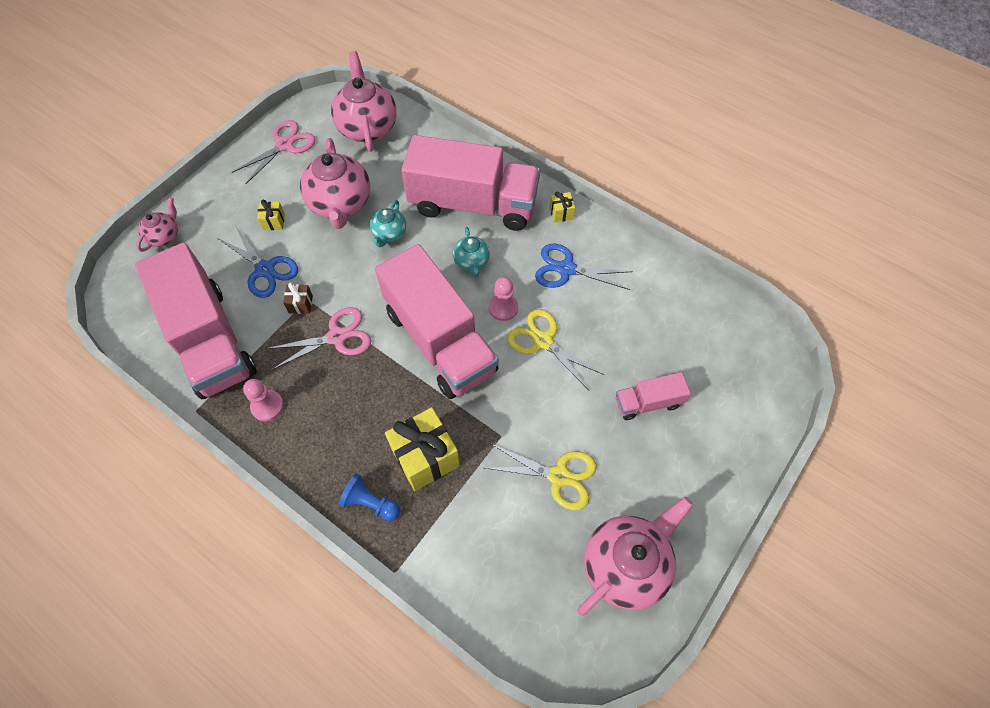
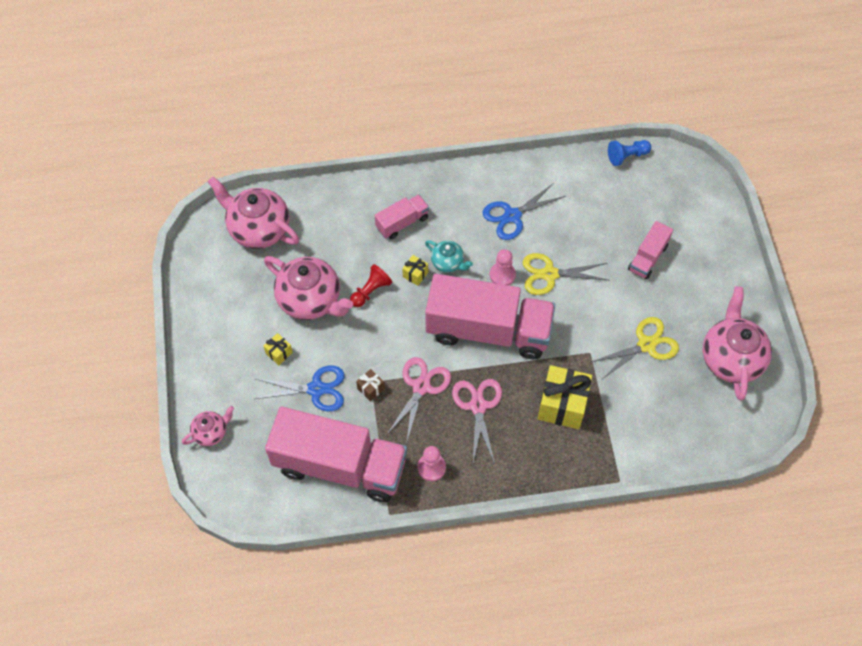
camera: 45 degrees left, 0 degrees up
pink teapot [136,197,178,252] -> pink teapot turned 75 degrees clockwise [182,406,234,446]
pink scissors [232,120,316,184] -> pink scissors moved to [452,379,502,464]
blue pawn [339,473,400,521] -> blue pawn moved to [608,140,651,166]
turquoise teapot [370,200,406,247] -> red pawn [350,264,392,307]
pink truck [401,135,540,231] -> pink truck [375,195,429,239], size x0.46
yellow gift [549,192,575,223] -> yellow gift moved to [402,255,428,286]

